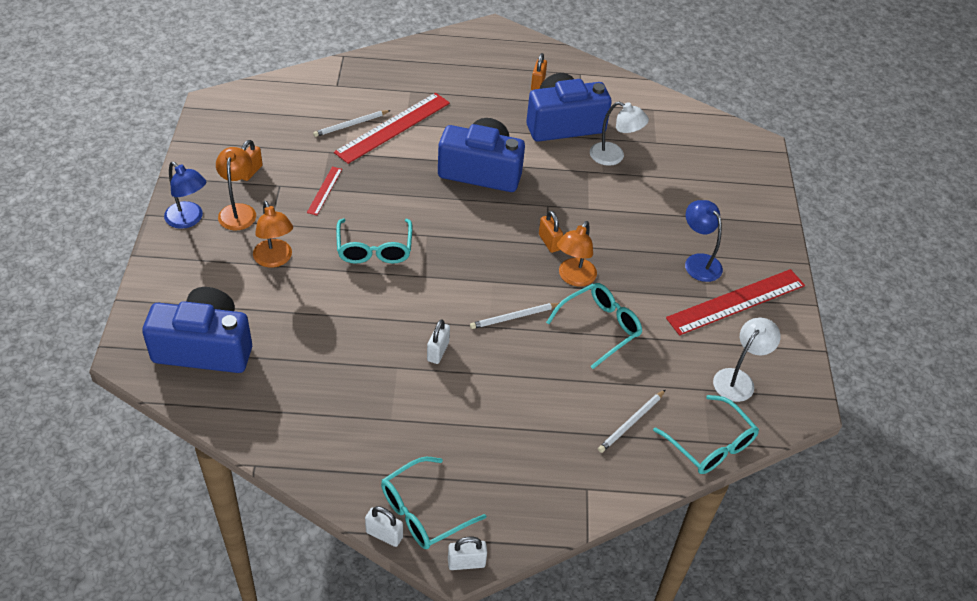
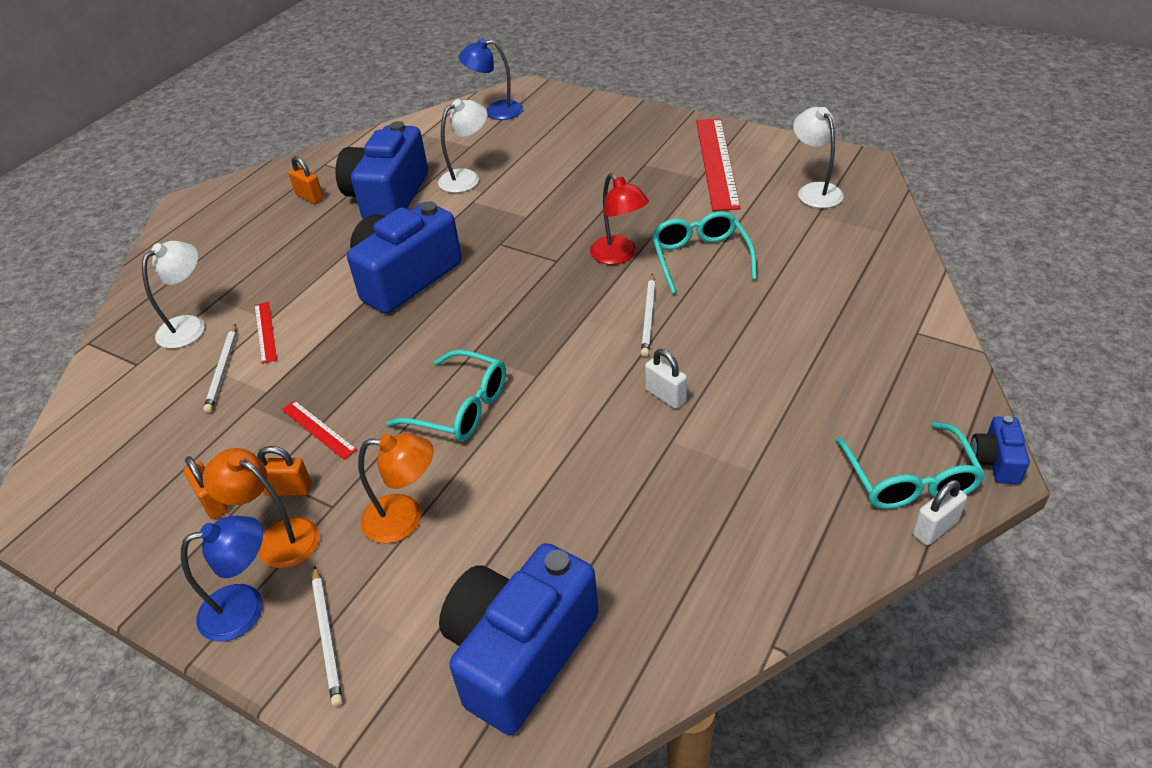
camera: 55 degrees left, 5 degrees down
red ruler [334,93,450,164] -> red ruler [254,302,277,364], size x0.48
white padlock [448,537,487,570] -> blue camera [970,416,1030,484]
orange padlock [539,211,563,253] -> orange padlock moved to [257,446,311,496]
orange lamp [557,221,597,287] -> red lamp [590,173,649,265]
white pencil [598,390,665,453] -> white pencil moved to [312,566,343,707]
turquoise glasses [653,395,759,474] -> none
blue lamp [685,200,723,282] -> blue lamp moved to [459,38,523,120]
none -> white lamp [142,241,205,349]

